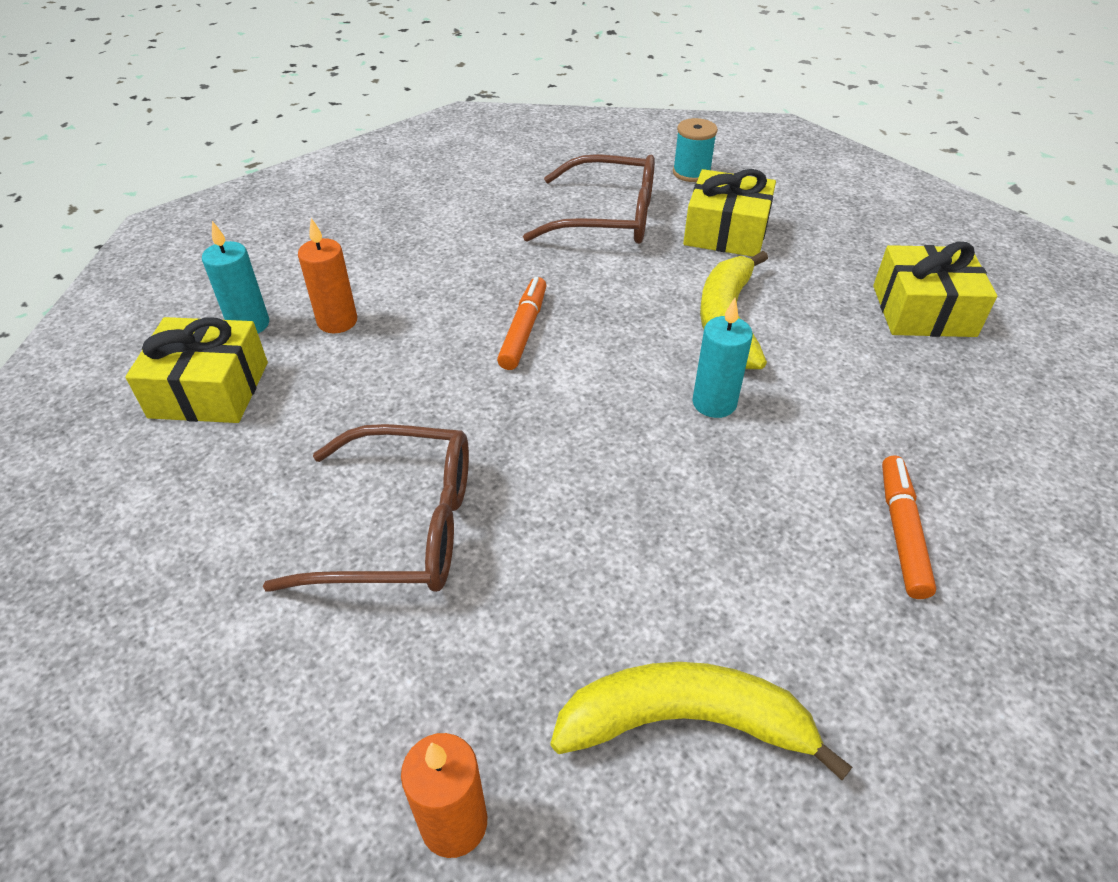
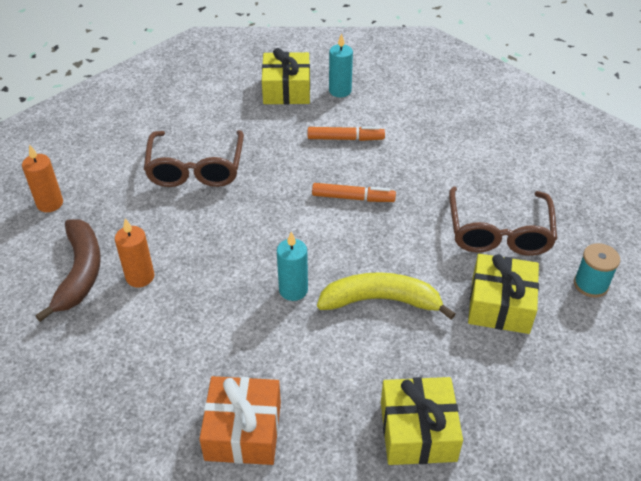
camera: 85 degrees right, 0 degrees up
orange candle [298,218,357,333] -> orange candle moved to [115,218,154,287]
yellow banana [551,662,852,780] -> brown banana [36,219,101,322]
orange marker [882,455,937,599] -> orange marker moved to [308,126,385,141]
none -> orange gift [199,376,281,465]

